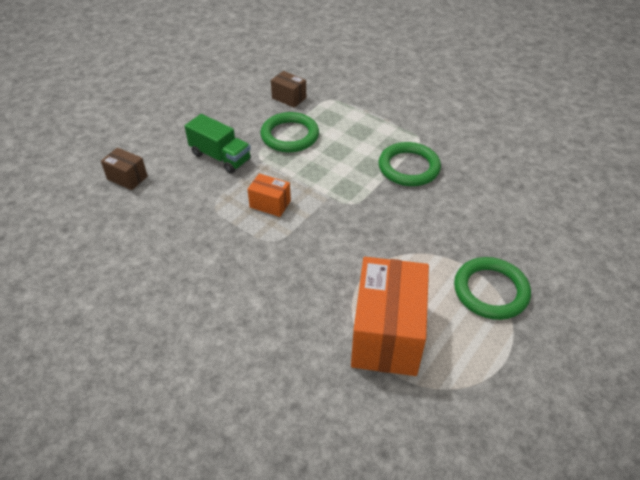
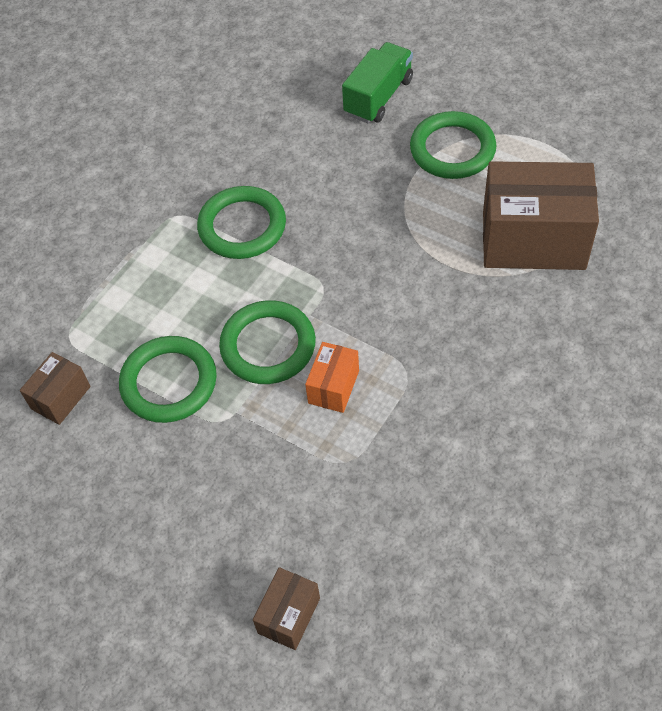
camera: 90 degrees left, 10 degrees up
green truck [185,114,251,174] -> green truck moved to [342,42,413,123]
orange box [351,257,429,376] -> brown box [483,161,599,270]
none -> green ring [219,300,316,384]

